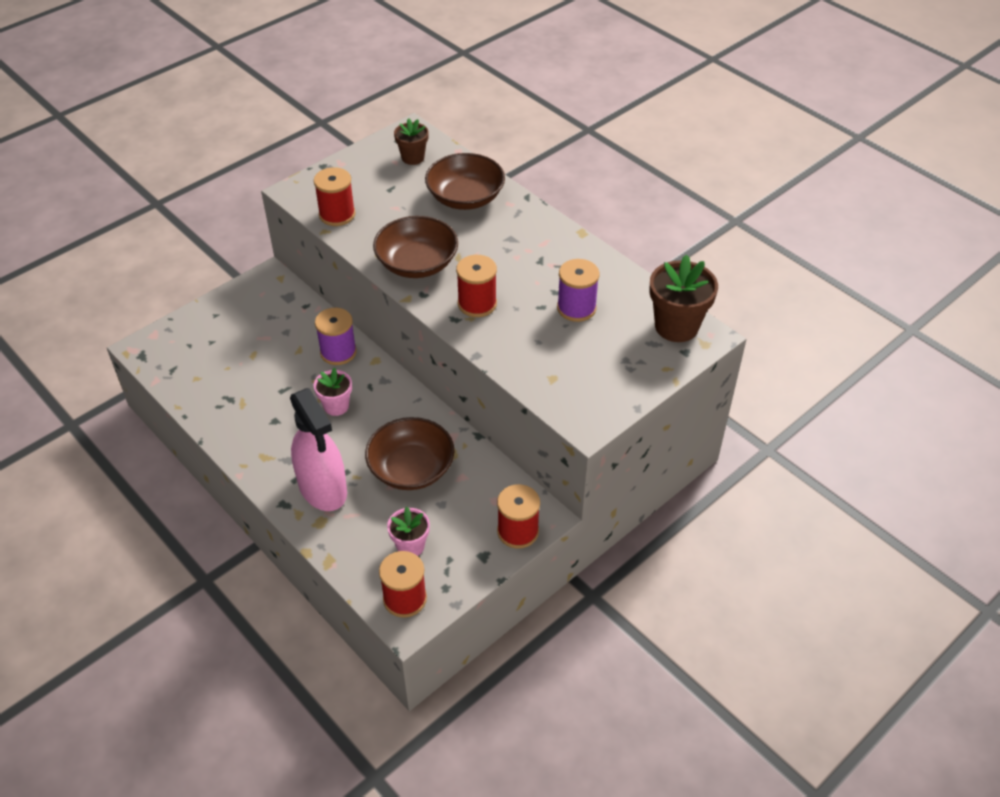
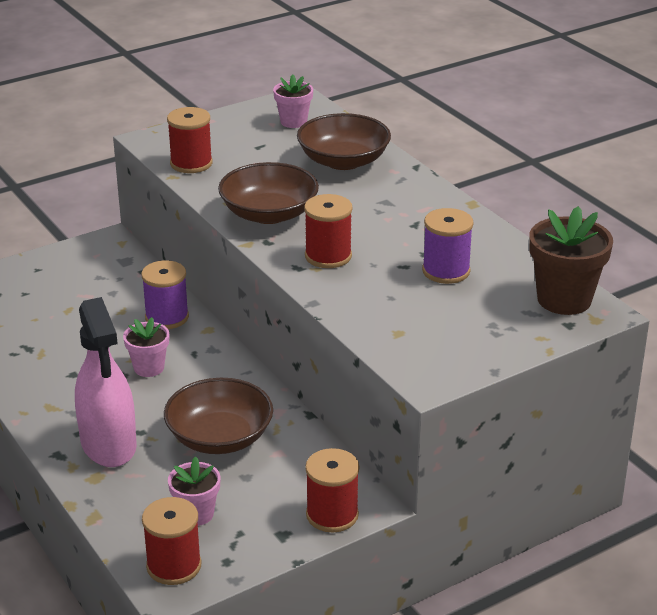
camera: 10 degrees right, 15 degrees down
brown flower pot [394,118,429,165] -> pink flower pot [273,74,313,128]

